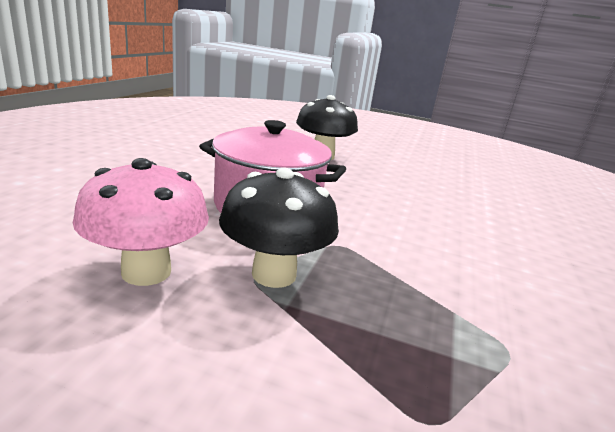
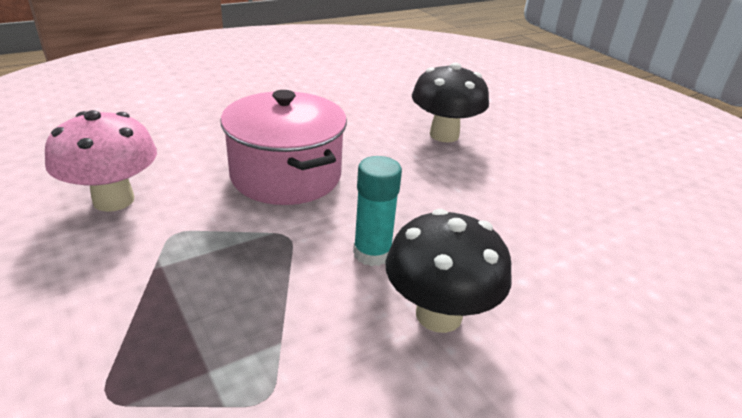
camera: 40 degrees right, 10 degrees up
black mushroom [219,168,339,288] -> black mushroom moved to [385,209,512,333]
none -> turquoise glue stick [353,156,402,266]

